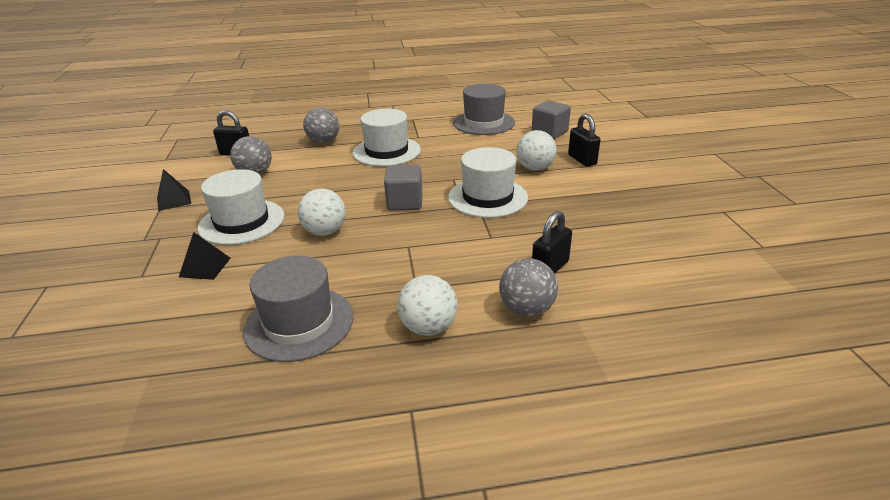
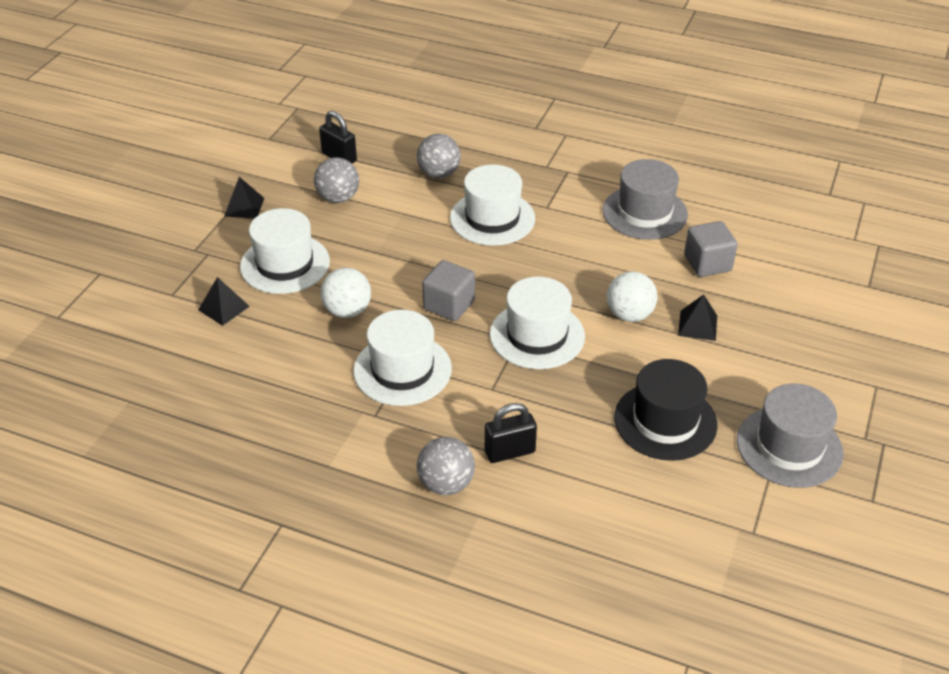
camera: 30 degrees right, 10 degrees up
grey hat [243,256,353,362] -> grey hat moved to [737,383,844,488]
white ball [397,275,458,336] -> none
black padlock [568,113,600,167] -> black pyramid [678,294,717,341]
none -> white hat [353,310,452,406]
none -> black hat [614,359,718,461]

